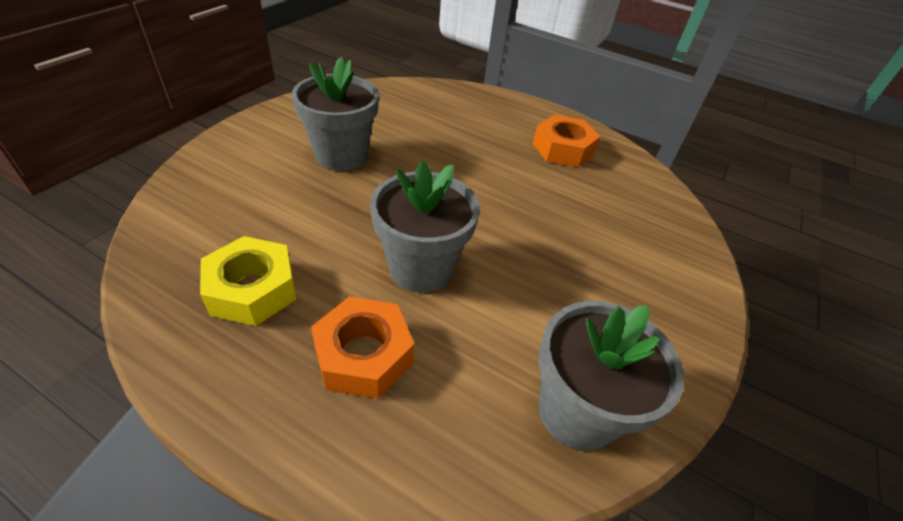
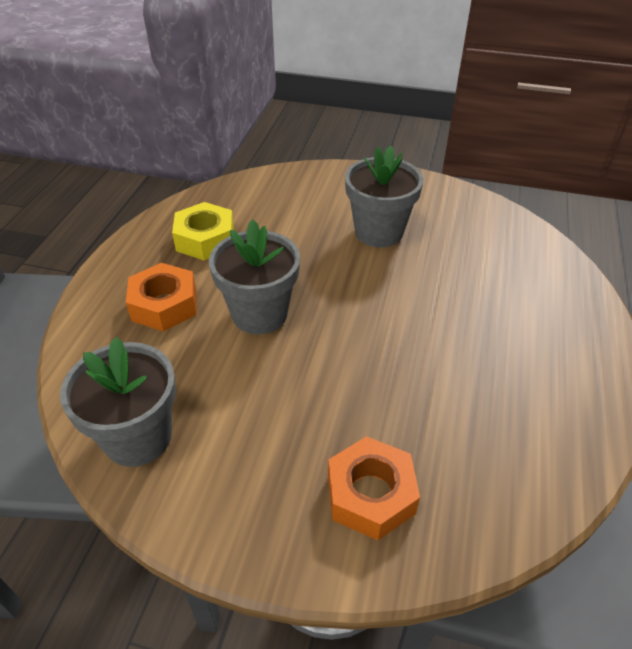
camera: 80 degrees right, 0 degrees up
orange nut [533,115,601,167] -> orange nut moved to [328,436,420,540]

